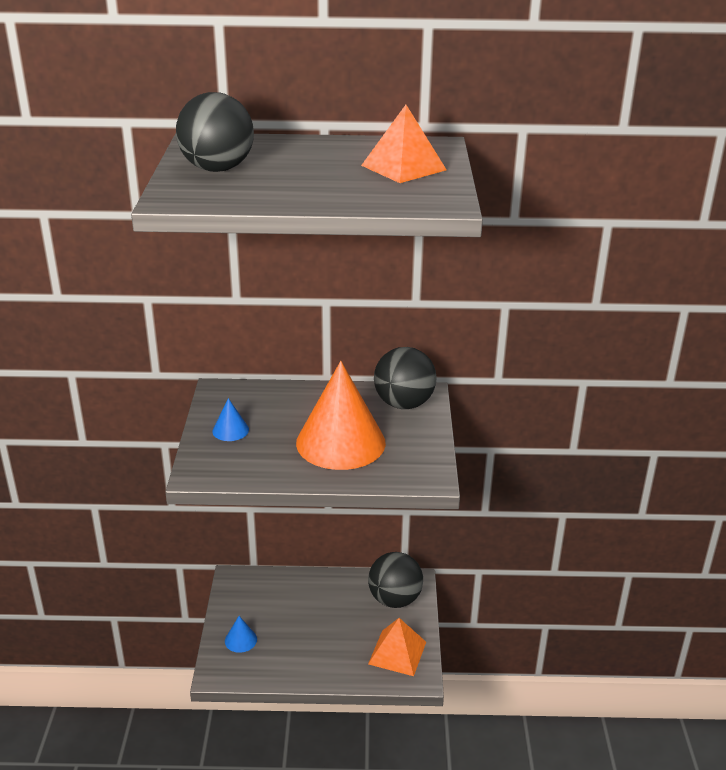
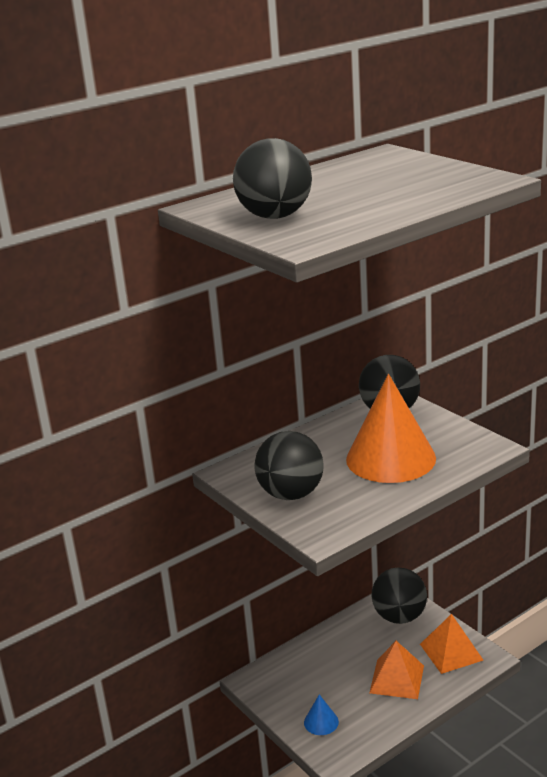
camera: 35 degrees left, 5 degrees down
blue cone [212,398,249,441] -> black ball [255,431,323,500]
orange pyramid [361,105,447,183] -> orange pyramid moved to [369,641,424,699]

